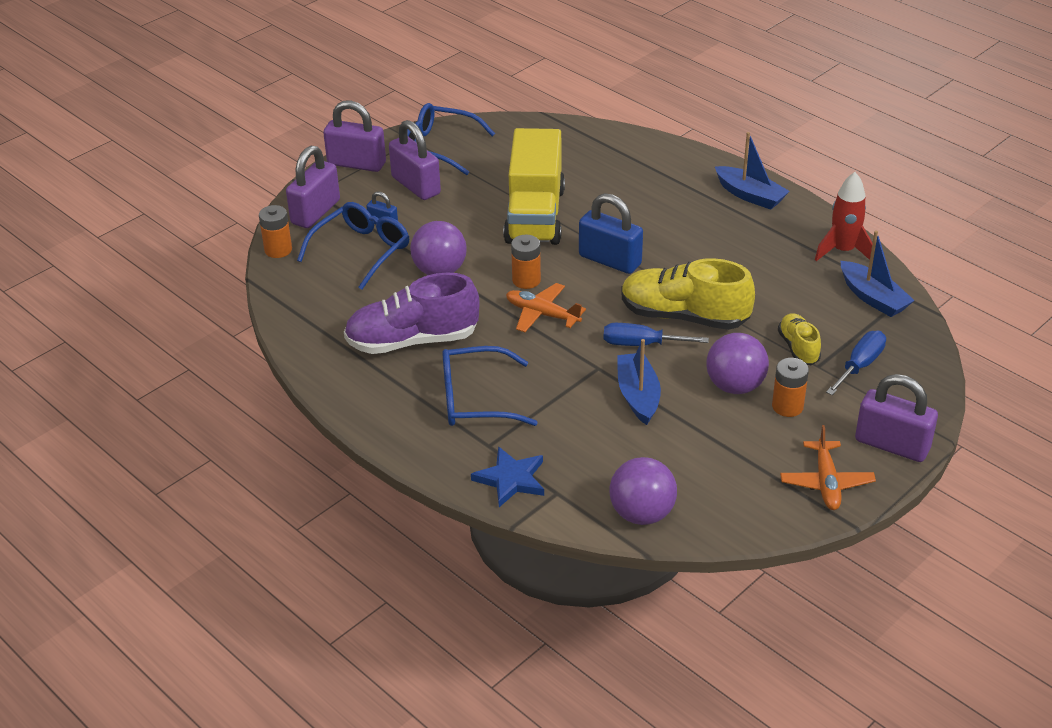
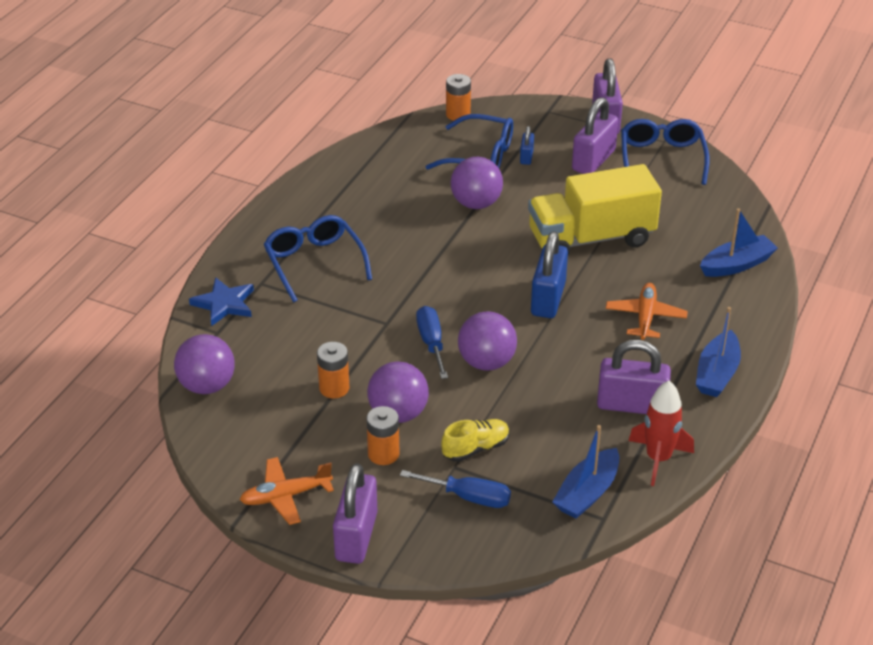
camera: 70 degrees right, 0 degrees up
purple padlock [286,146,340,228] -> purple padlock moved to [597,340,671,414]
purple shoe [344,273,479,354] -> none
orange plane [506,283,586,332] -> orange plane moved to [606,283,688,340]
orange battery [511,235,541,289] -> orange battery moved to [317,342,350,399]
blue boat [617,339,661,425] -> blue boat moved to [700,208,778,277]
yellow shoe [621,258,755,330] -> purple ball [458,311,517,371]

